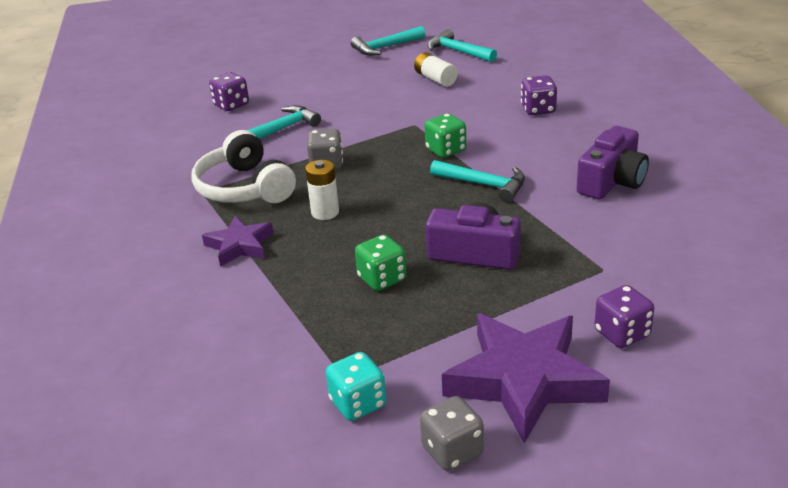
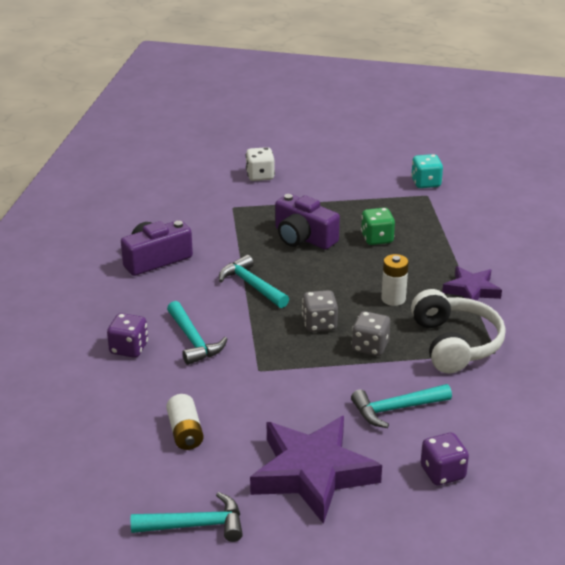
camera: 160 degrees left, 0 degrees up
grey dice [420,396,484,471] -> grey dice moved to [302,290,338,332]
green dice [425,113,466,158] -> none
turquoise hammer [427,29,497,62] -> turquoise hammer moved to [167,301,227,365]
purple star [442,313,610,443] -> purple star moved to [250,416,382,524]
purple dice [594,285,654,348] -> white dice [246,147,275,181]

